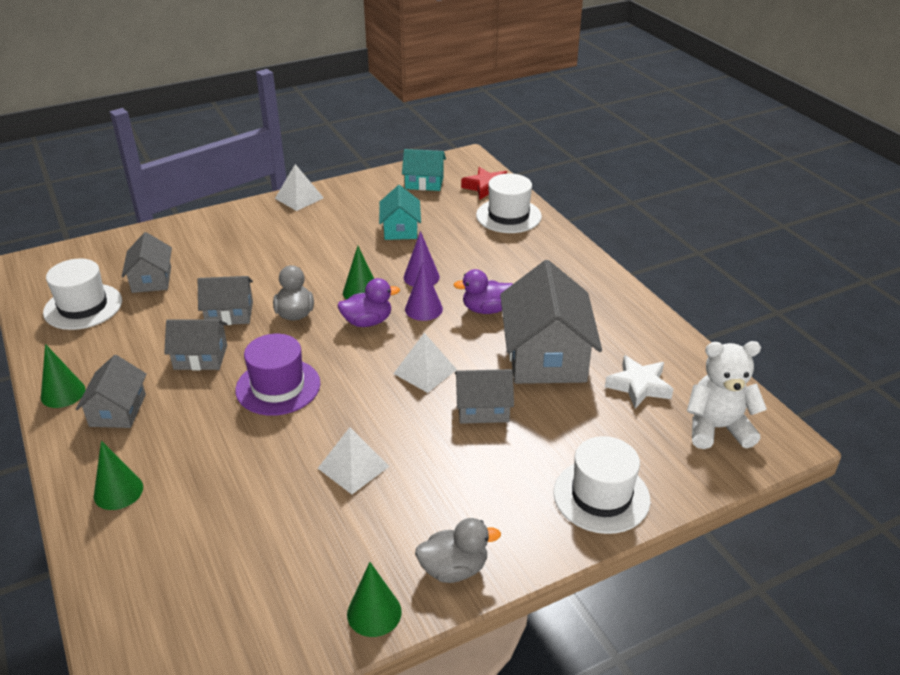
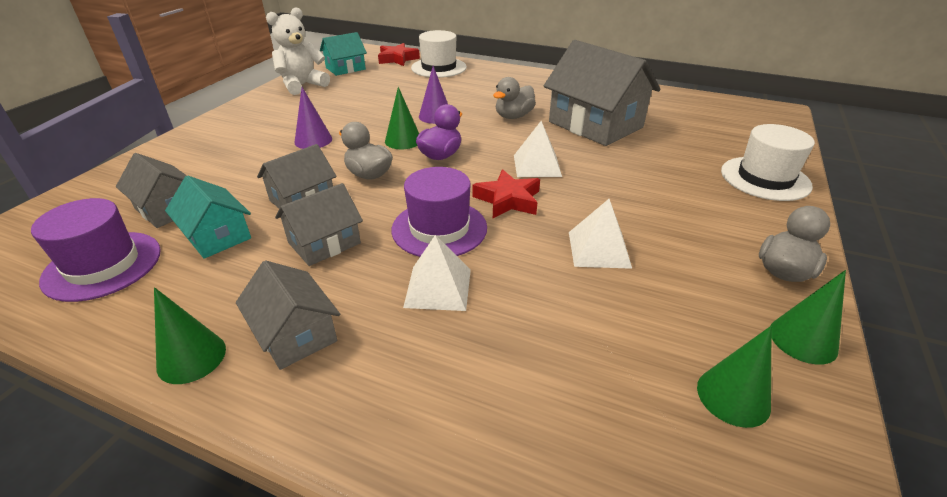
camera: 40 degrees left, 0 degrees up
white hat [43,258,122,330] -> purple hat [31,198,161,302]
green cone [94,441,143,510] -> green cone moved to [697,326,771,428]
white pyramid [275,164,324,211] -> white pyramid moved to [403,235,471,311]
turquoise house [379,185,421,240] -> turquoise house moved to [165,176,251,259]
purple cone [405,262,443,321] -> purple cone moved to [294,87,332,149]
purple duck [453,269,513,314] -> grey duck [493,77,536,119]
grey house [455,369,514,424] -> none
white star [605,355,673,408] -> none
white teddy bear [687,341,767,449] -> white teddy bear moved to [266,7,330,95]
none -> red star [473,169,540,218]

